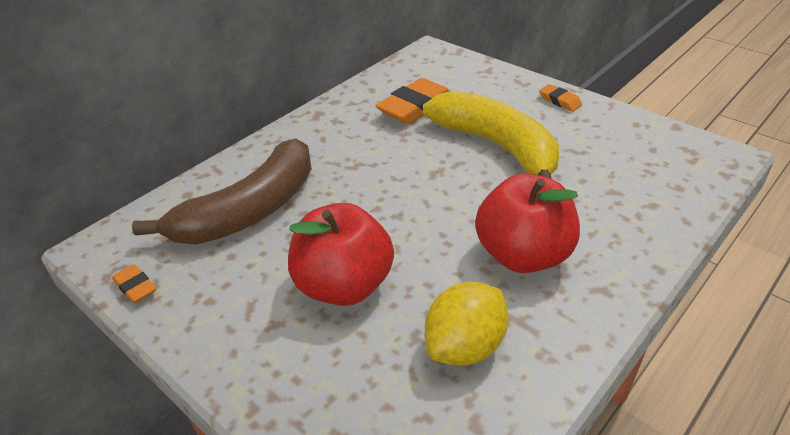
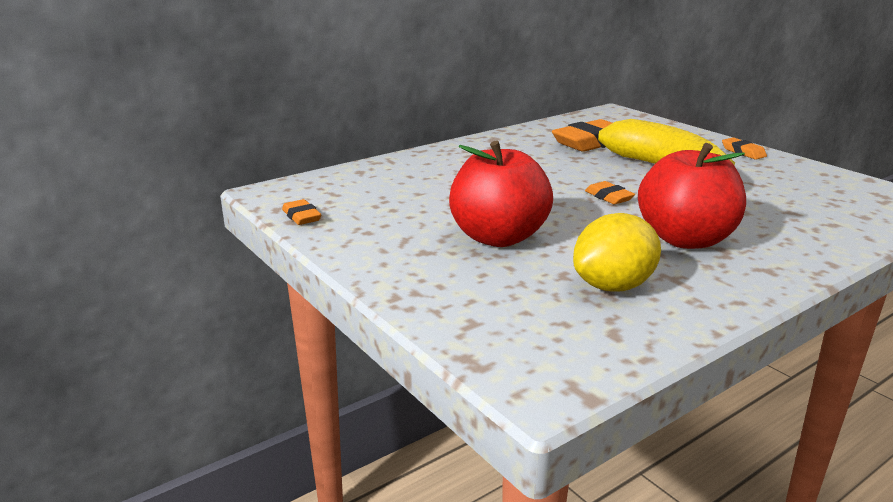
camera: 10 degrees right, 15 degrees down
brown banana [132,138,312,245] -> none
none -> orange eraser [585,181,635,204]

